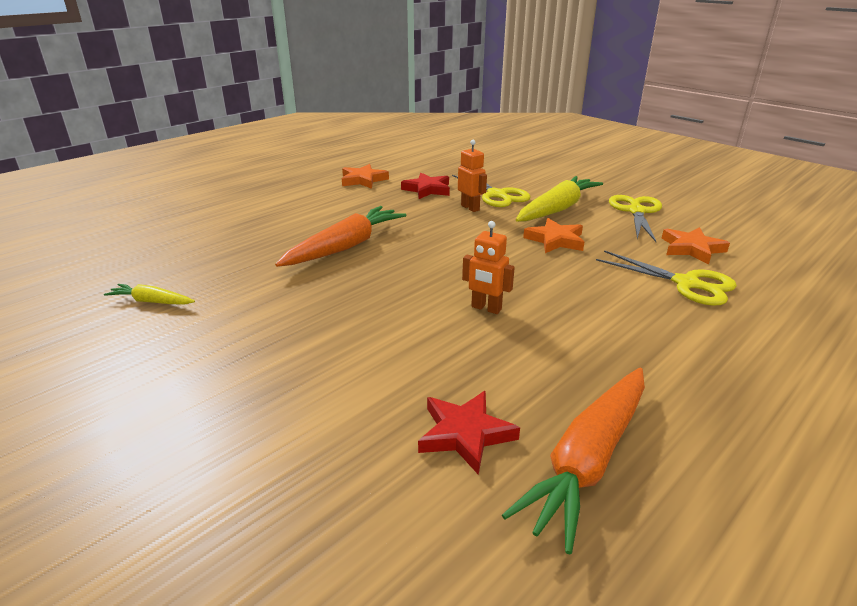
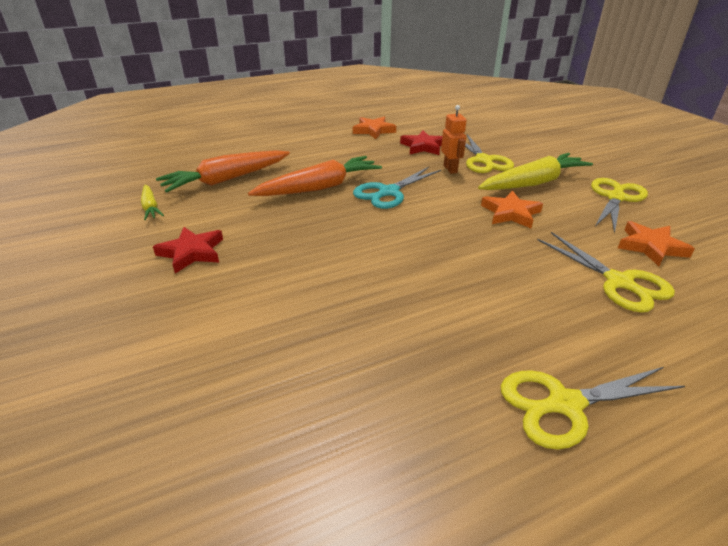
camera: 20 degrees right, 5 degrees up
yellow carrot [104,284,195,305] -> yellow carrot turned 150 degrees counterclockwise [141,185,164,220]
red star [418,391,520,475] -> red star moved to [153,227,223,274]
orange robot [462,221,515,314] -> none
orange carrot [502,368,645,554] -> orange carrot moved to [156,150,290,193]
none -> turquoise scissors [353,167,441,209]
none -> yellow scissors [501,367,685,449]

